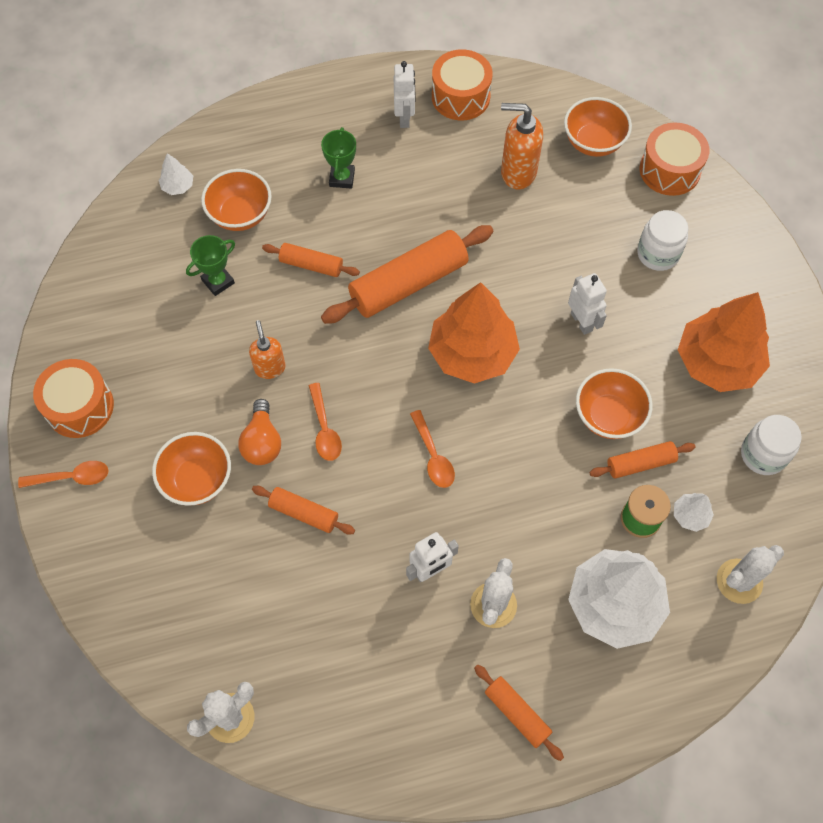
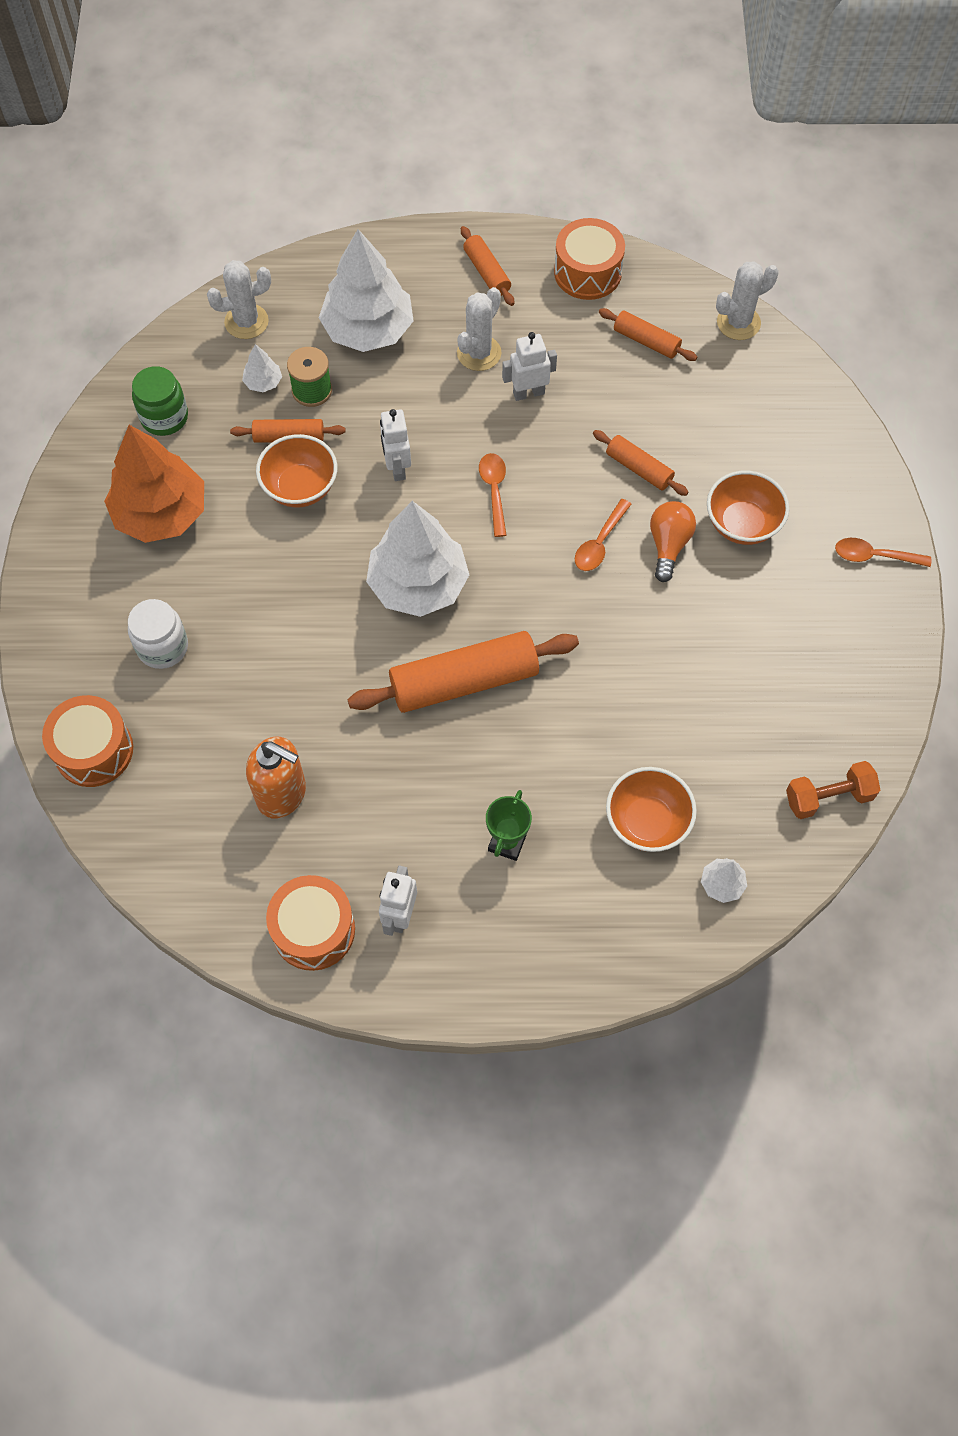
camera: 165 degrees left, 0 degrees up
orange drum [33,359,114,438] -> orange drum moved to [554,218,625,300]
green trophy [186,235,235,296] -> none
orange soap dispenser [249,320,286,379] -> none
orange rolling pin [262,243,360,277] -> orange rolling pin moved to [599,308,697,361]
orange spoon [309,383,342,461] -> orange spoon turned 150 degrees counterclockwise [575,499,632,571]
orange tree [428,282,520,384] -> white tree [366,501,469,617]
orange bowl [564,97,632,157] -> none
white robot [568,273,607,335] -> white robot moved to [380,409,411,481]
white jar [741,415,802,475] -> green jar [132,366,188,436]
none -> orange dumbbell [786,761,880,819]

